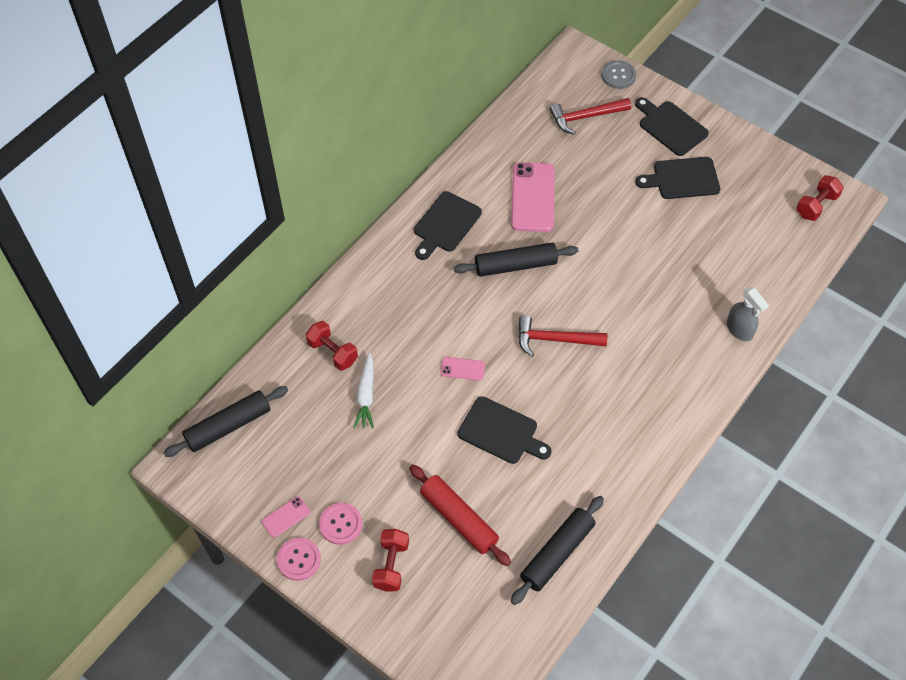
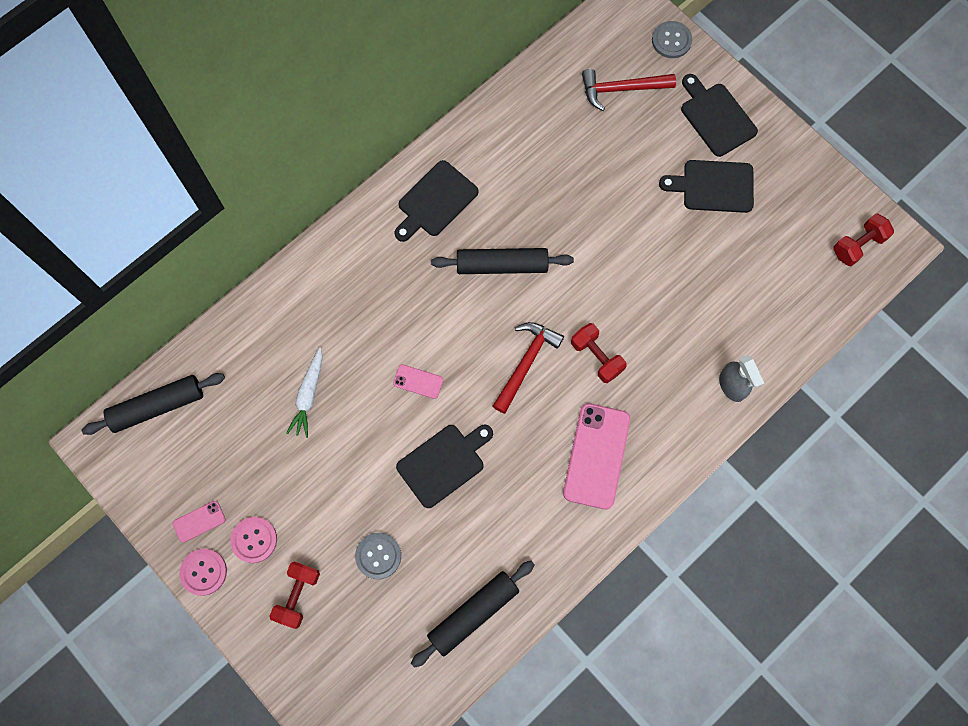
camera: 10 degrees right, 15 degrees up
red dumbbell [306,321,358,371] -> red dumbbell moved to [571,323,627,383]
red rolling pin [409,464,511,566] -> grey button [355,533,401,579]
black cutting board [458,396,552,464] -> black cutting board turned 75 degrees counterclockwise [396,425,493,508]
pink phone [511,162,555,232] -> pink phone moved to [563,403,630,509]
red hammer [518,315,607,357] -> red hammer turned 105 degrees clockwise [493,322,564,414]

